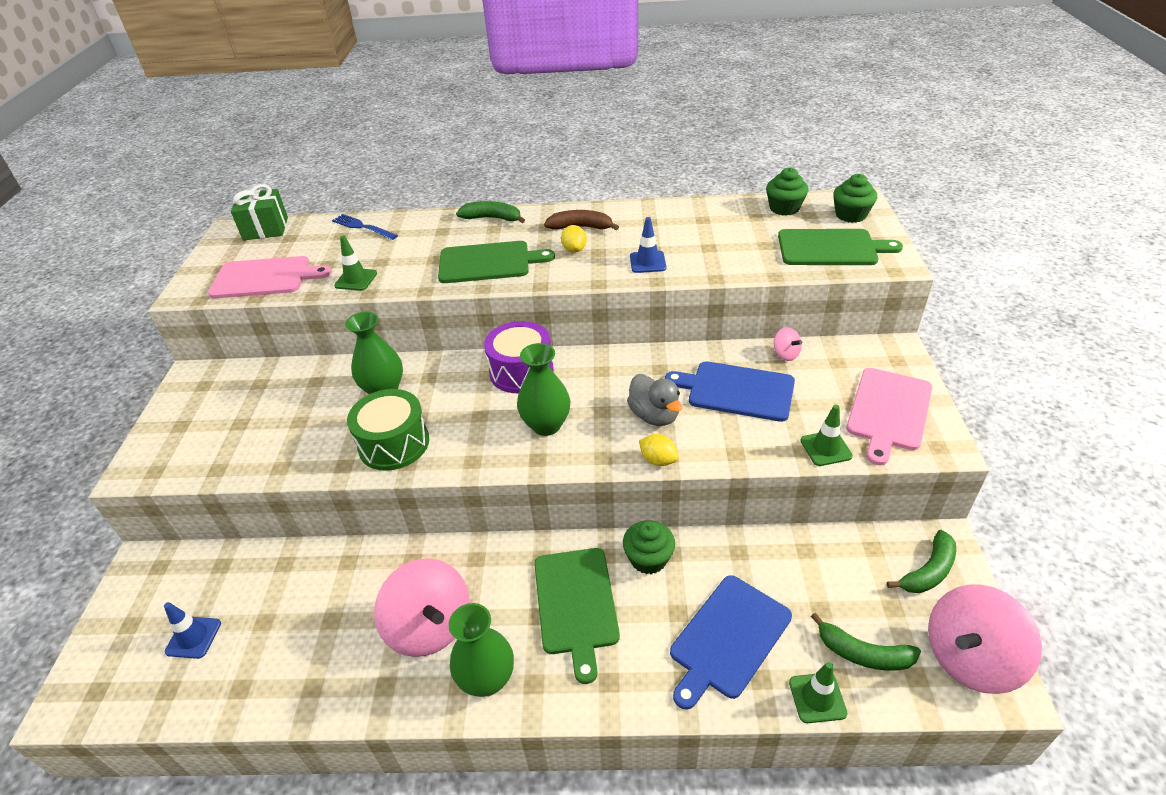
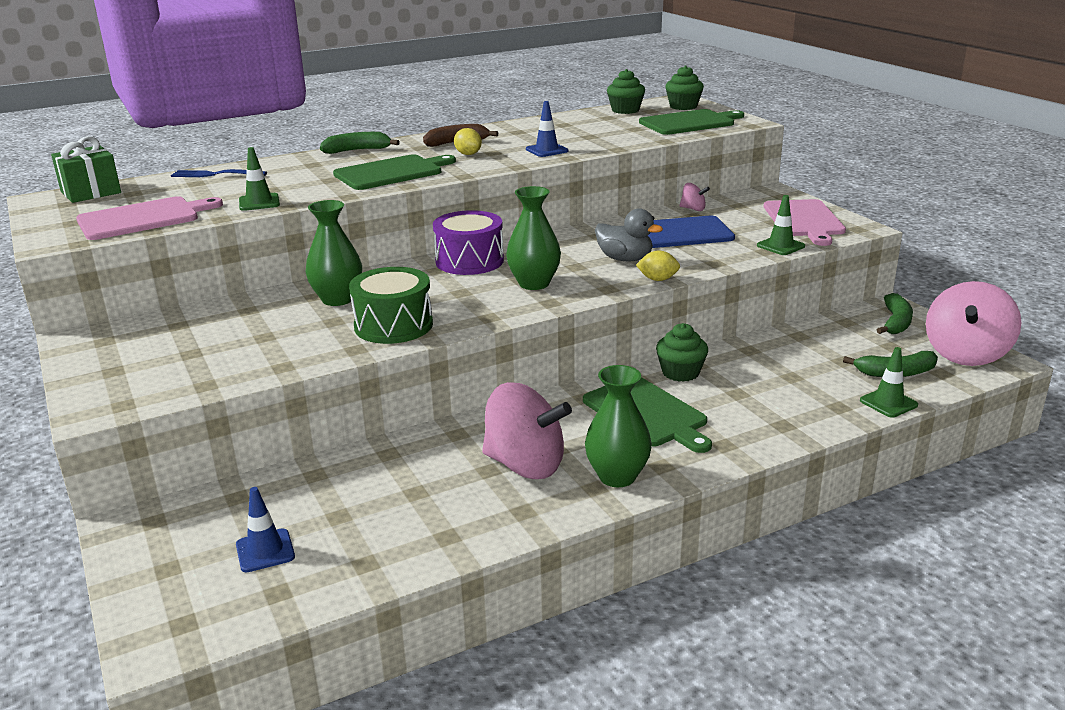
camera: 30 degrees left, 15 degrees down
blue cutting board [670,575,792,710] -> none

